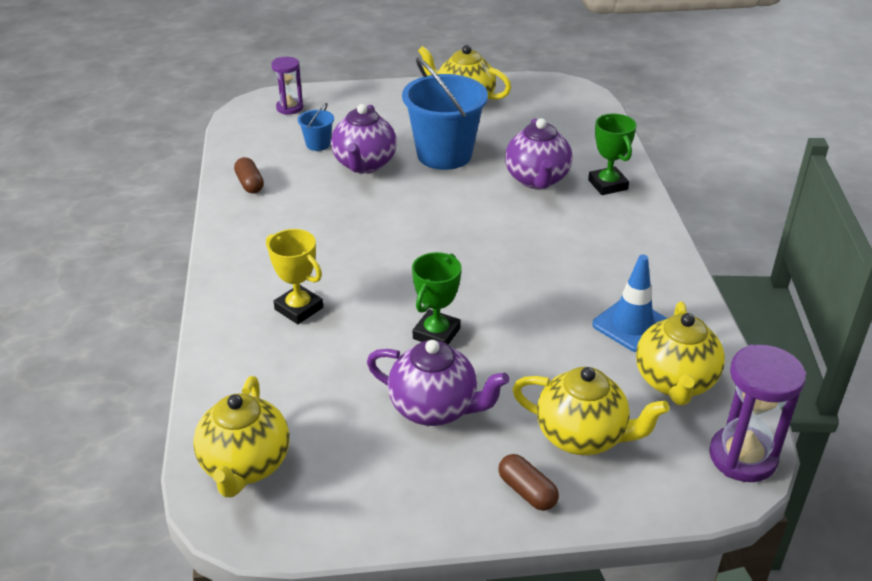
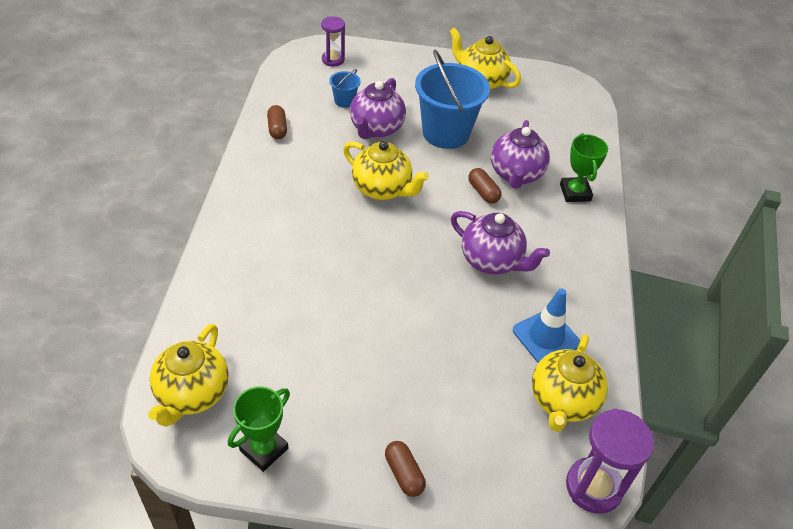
camera: 10 degrees right, 10 degrees up
yellow trophy [266,229,323,324] -> none
purple teapot [367,340,509,426] -> purple teapot moved to [451,211,550,275]
green trophy [412,252,462,345] -> green trophy moved to [228,386,290,472]
yellow teapot [512,367,670,455] -> yellow teapot moved to [343,141,429,200]
none -> brown capsule [468,168,502,203]

